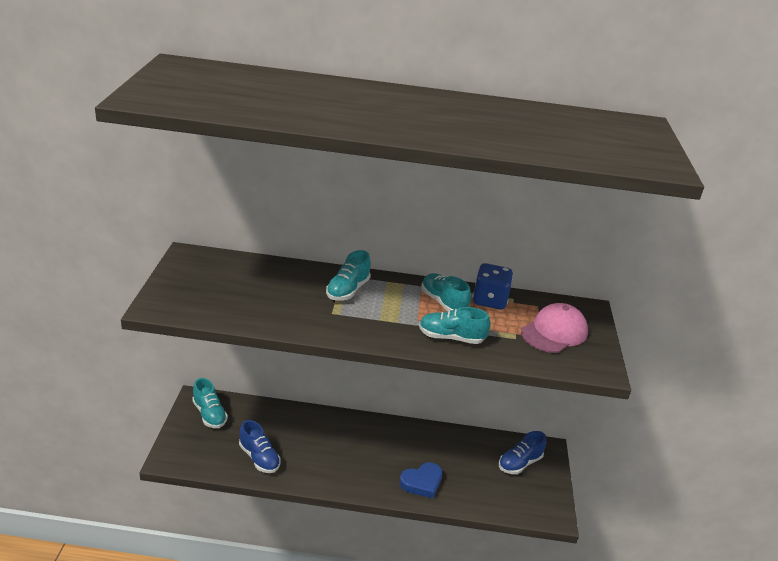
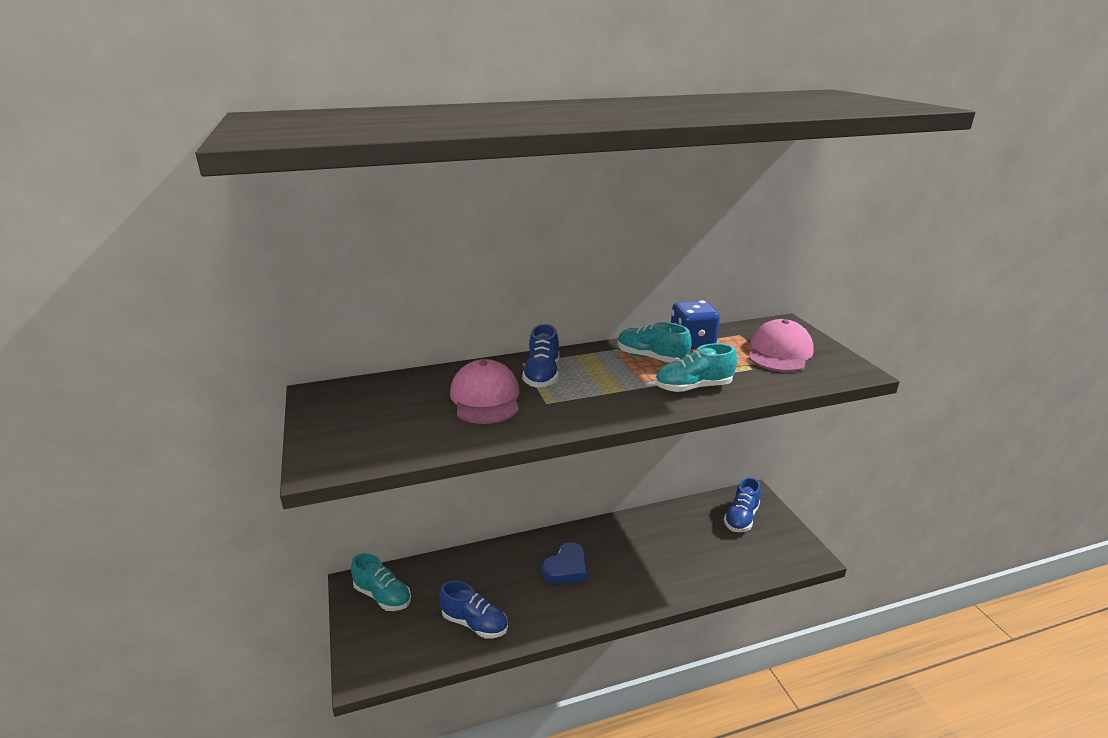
camera: 20 degrees left, 5 degrees down
turquoise shoe [326,250,371,300] -> blue shoe [522,324,559,388]
blue heart [400,462,442,499] -> blue heart moved to [542,542,587,584]
none -> pink cap [450,359,519,424]

